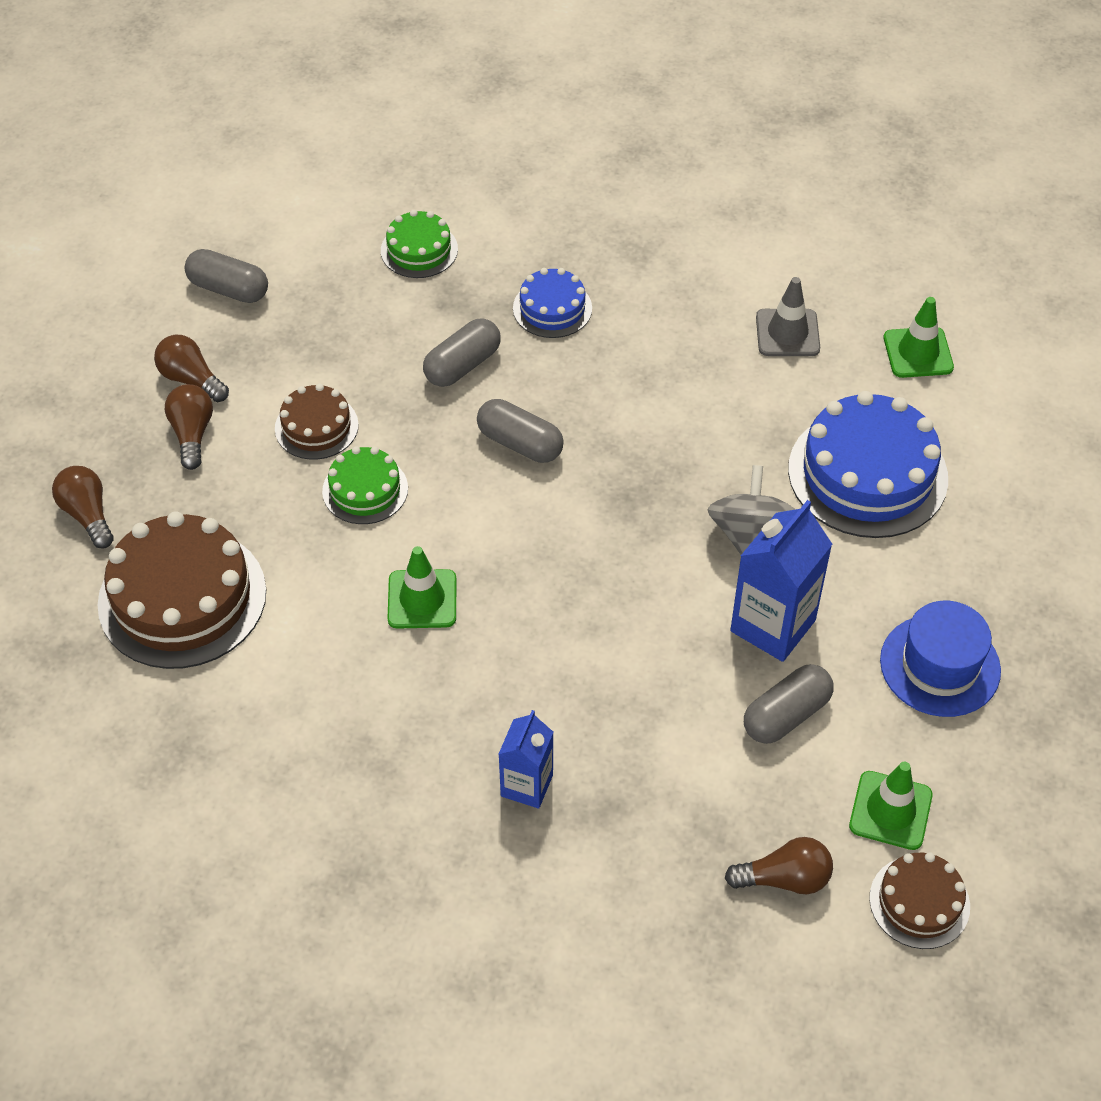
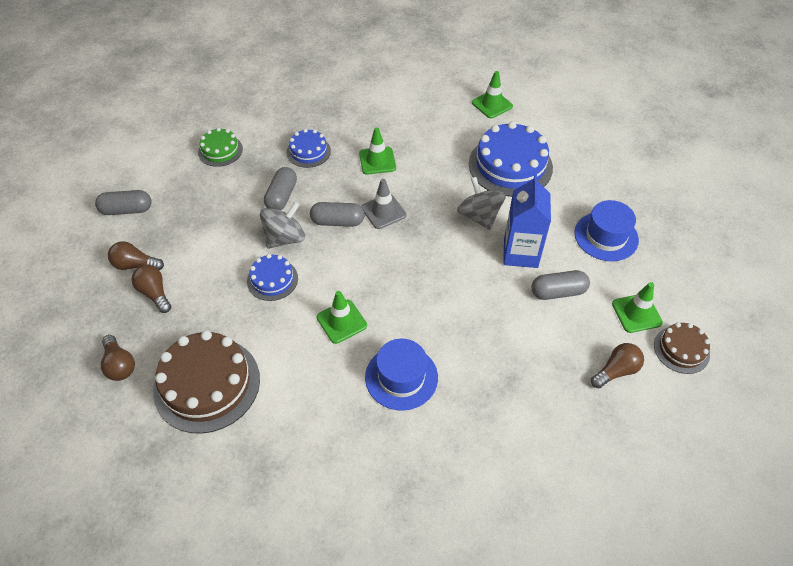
camera: 30 degrees left, 0 degrees up
brown light bulb [52,466,114,549] -> brown light bulb turned 150 degrees counterclockwise [101,335,135,381]
brown cake [275,383,359,460] -> none
green cake [322,446,408,524] -> blue cake [247,254,298,301]
blue carton [499,710,553,809] -> none
grey capsule [744,664,833,744] -> grey capsule turned 60 degrees clockwise [531,270,590,300]
grey traffic cone [756,277,820,356] -> grey traffic cone moved to [361,179,406,229]
none -> grey spinning top [260,201,305,249]
none -> green traffic cone [359,127,396,175]
none -> blue hat [365,339,438,411]

